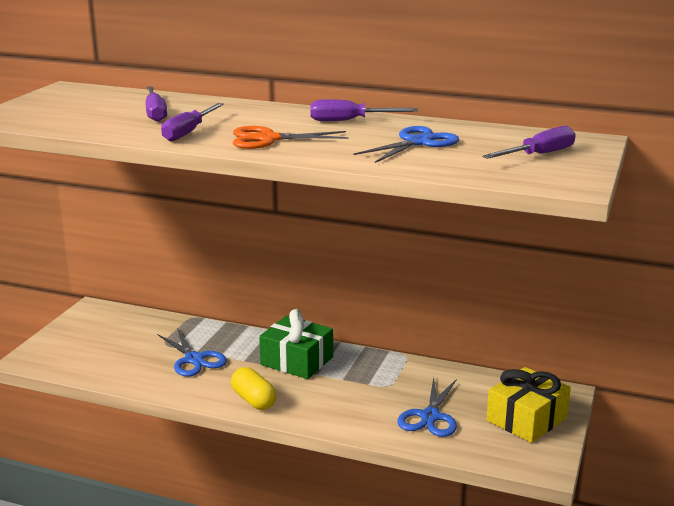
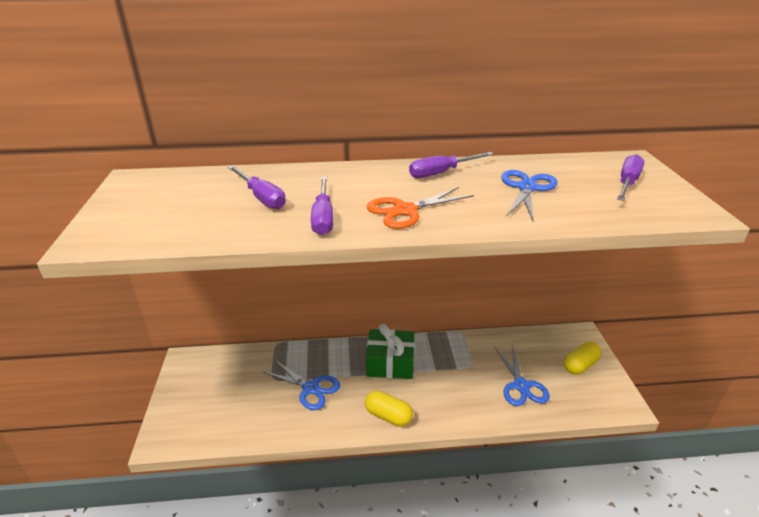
camera: 25 degrees left, 10 degrees up
yellow gift [486,367,571,443] -> yellow capsule [564,342,601,375]

